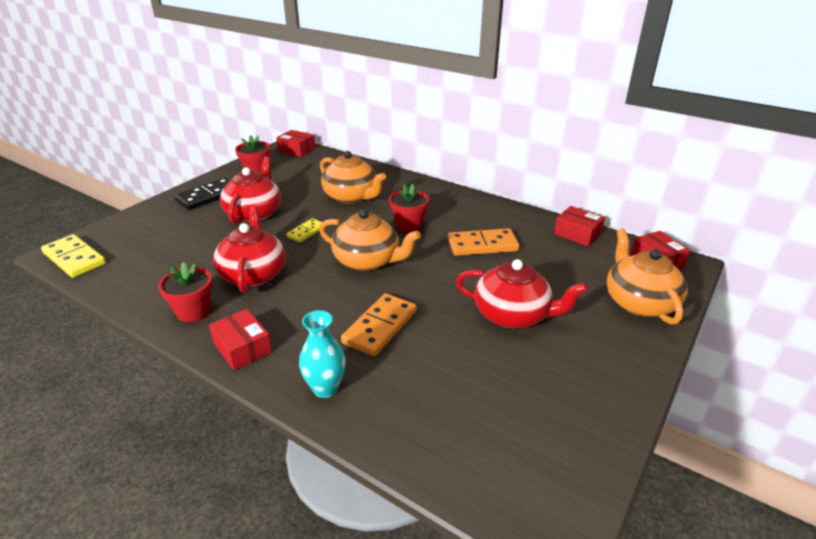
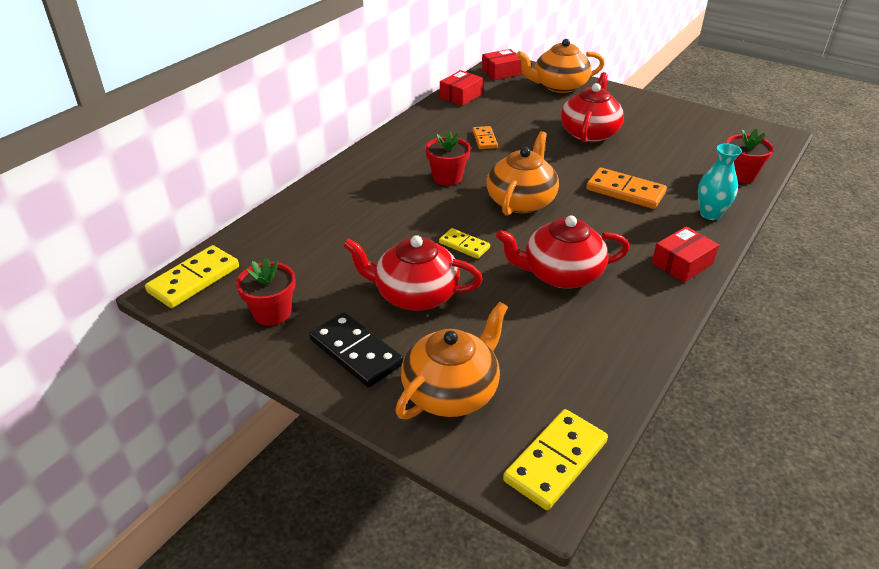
camera: 90 degrees left, 5 degrees up
red flower pot [158,262,213,322] -> red flower pot moved to [726,129,774,183]
red box [277,130,315,157] -> yellow domino [145,245,239,308]
orange teapot [320,151,386,204] -> orange teapot moved to [395,302,508,419]
orange domino [448,228,519,256] -> orange domino [473,126,498,149], size x0.60

